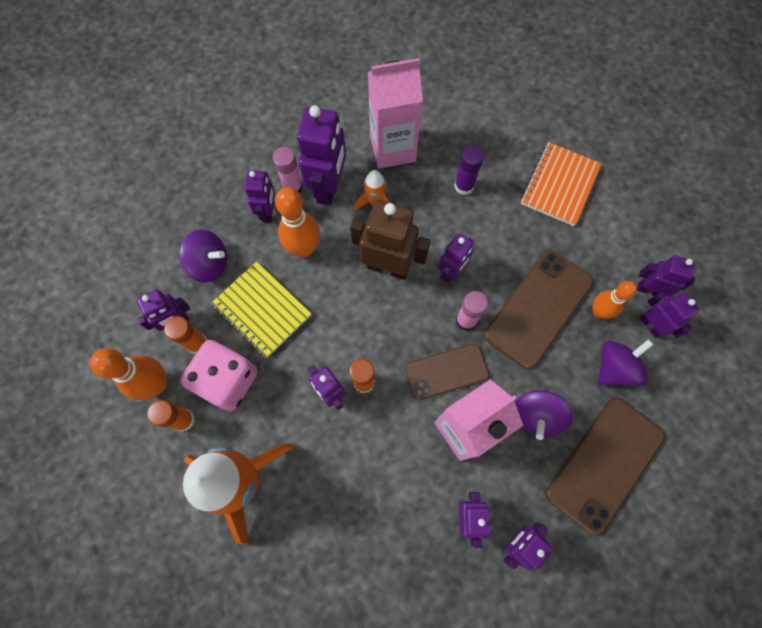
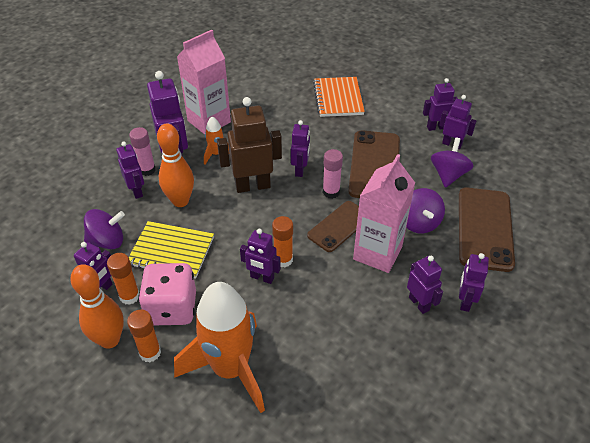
camera: 30 degrees left, 25 degrees down
purple glue stick [454,146,484,195] -> none
orange bowling pin [592,281,637,319] -> none

